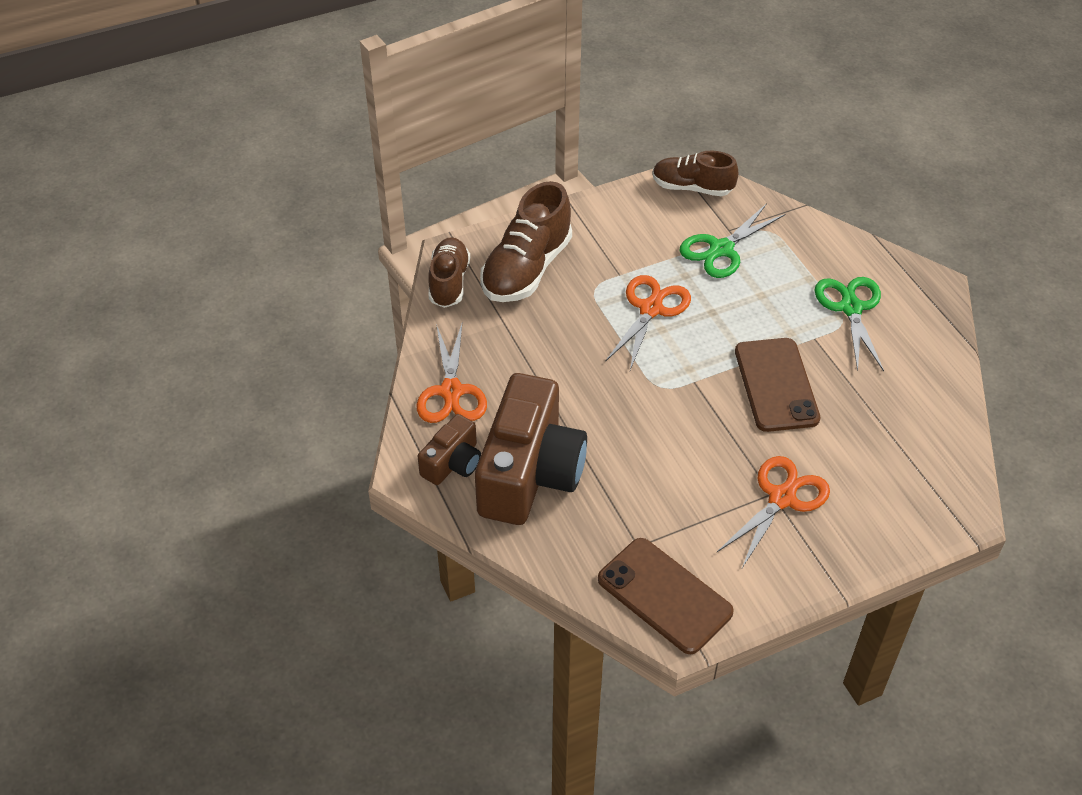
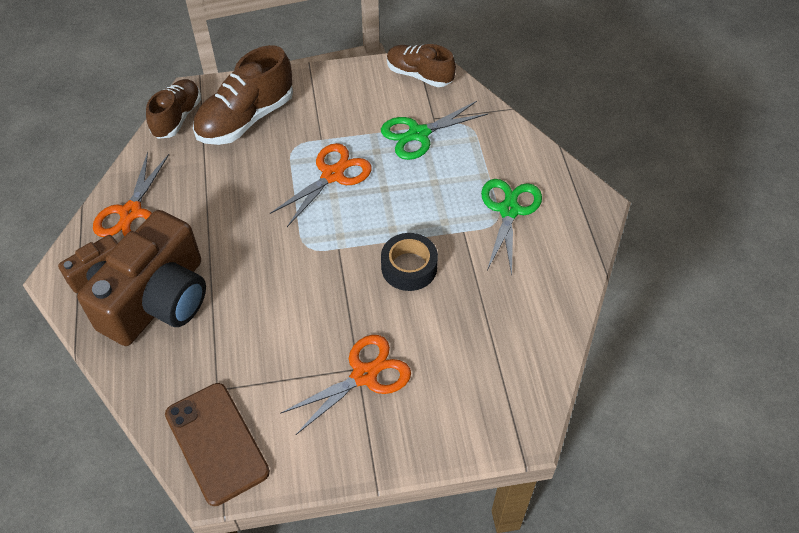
camera: 15 degrees right, 5 degrees up
brown phone [735,338,820,432] -> black tape [381,233,438,291]

